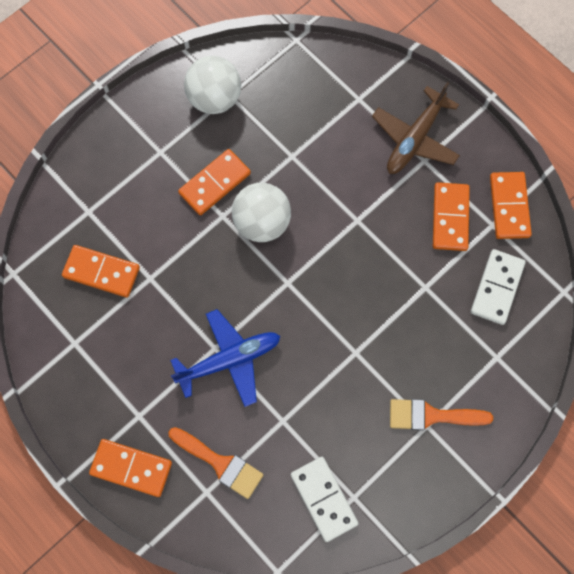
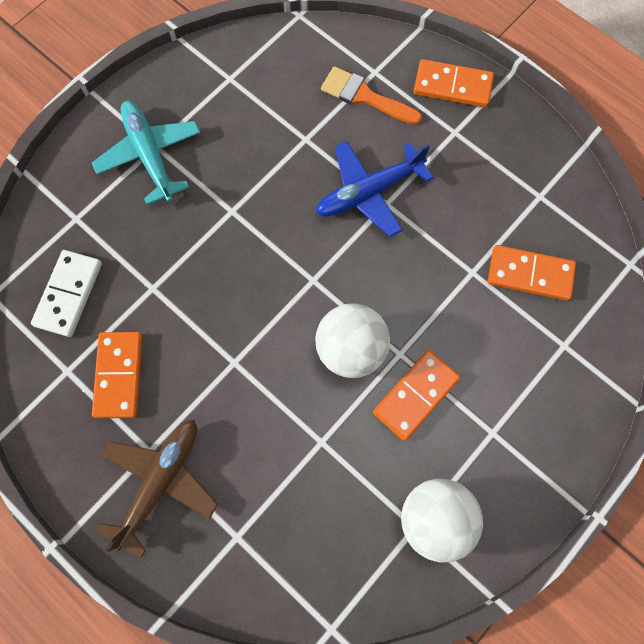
camera: 175 degrees right, 0 degrees up
white domino [291,457,359,542] -> none
orange brush [390,399,493,430] -> turquoise plane [92,101,200,205]
orange domino [490,172,532,239] -> none

